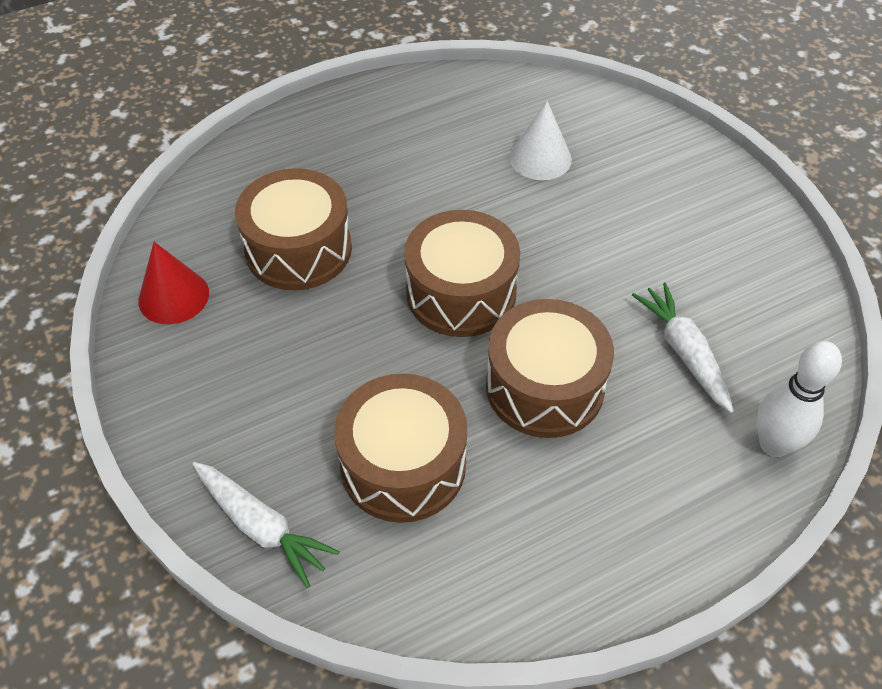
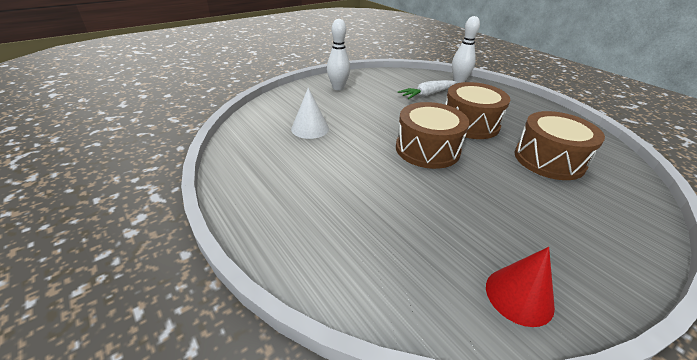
camera: 100 degrees left, 15 degrees down
white carrot [193,462,340,588] -> none
brown drum [235,168,352,290] -> none
none -> white bowling pin [327,19,350,90]

